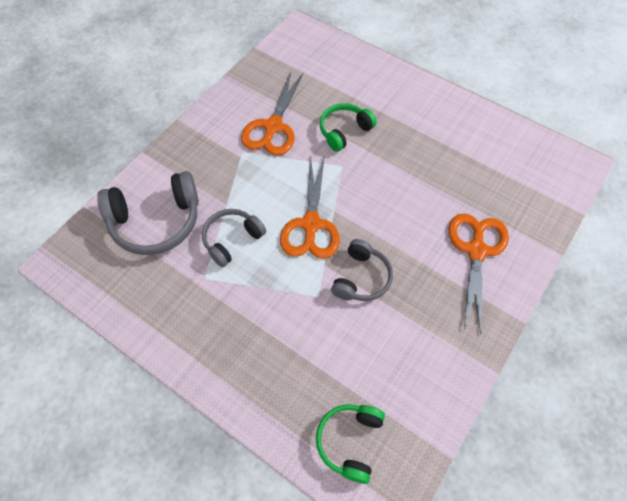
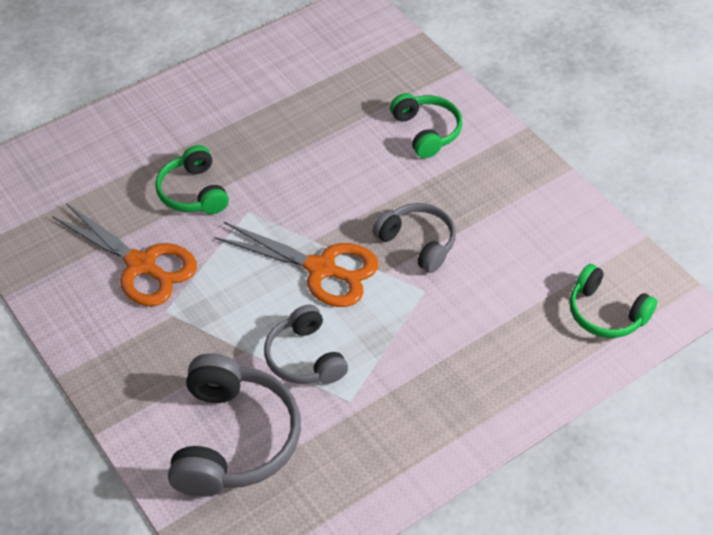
camera: 70 degrees left, 10 degrees down
orange scissors [448,213,509,334] -> green headphones [390,93,462,158]

